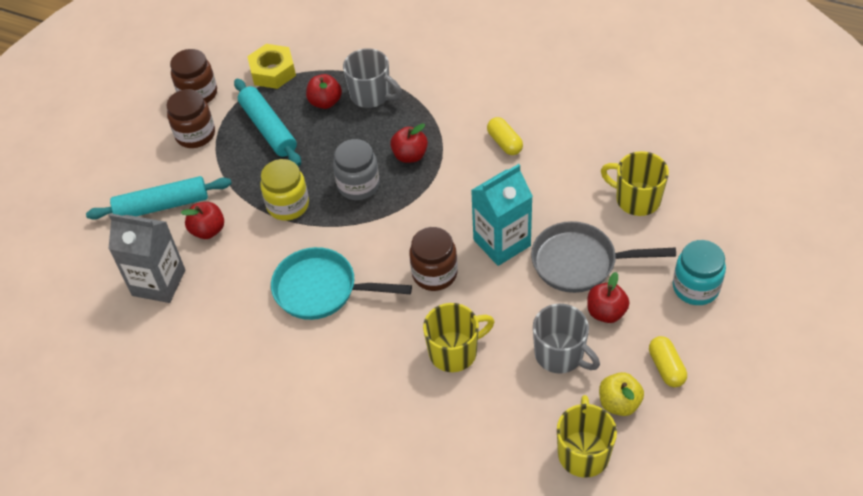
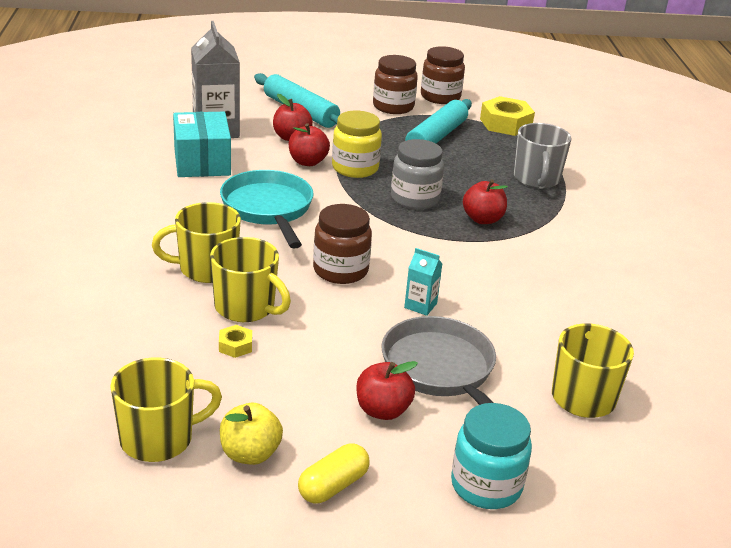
camera: 55 degrees right, 20 degrees down
red apple [306,74,342,109] -> red apple moved to [289,123,330,166]
turquoise carton [471,164,533,266] -> turquoise carton [404,248,442,316], size x0.47
yellow capsule [487,117,523,155] -> none
grey mug [533,304,600,374] -> none
none -> yellow mug [152,202,241,283]
none -> turquoise box [173,112,231,177]
none -> yellow nut [219,325,252,358]

